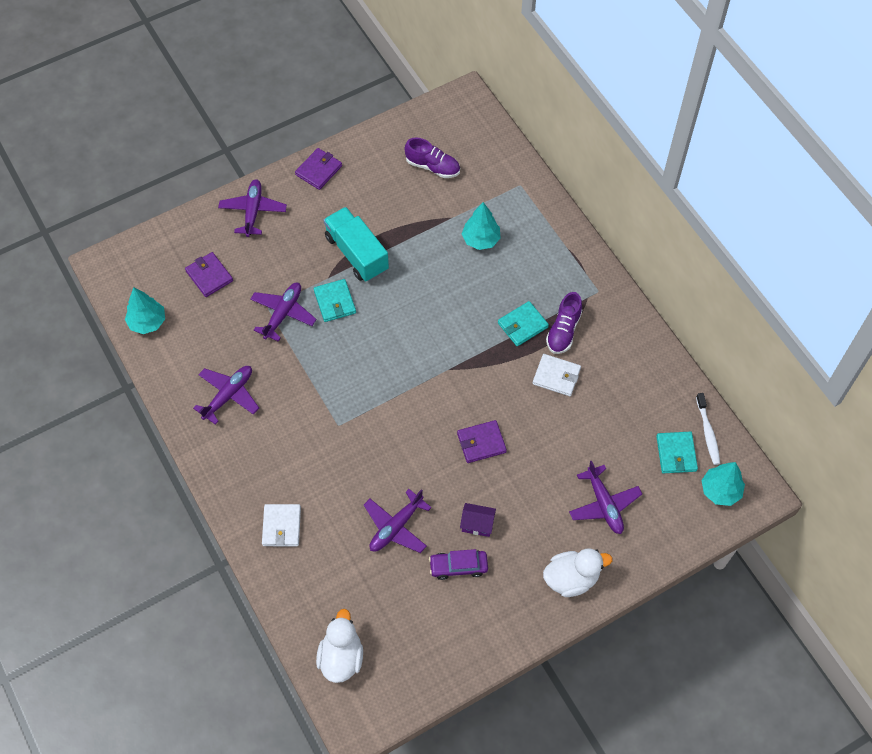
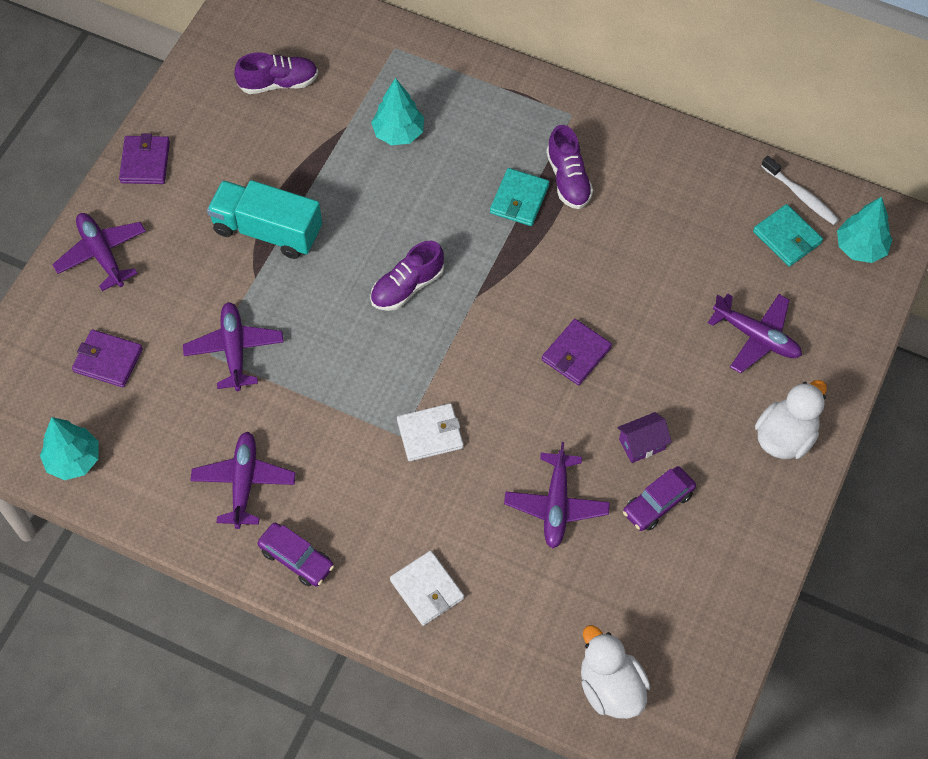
camera: 35 degrees left, 0 degrees up
turquoise wallet [314,279,356,322] -> none
white wallet [533,354,581,396] -> white wallet moved to [397,403,464,461]
none -> purple car [257,523,334,587]
none -> purple shoe [370,240,444,311]

